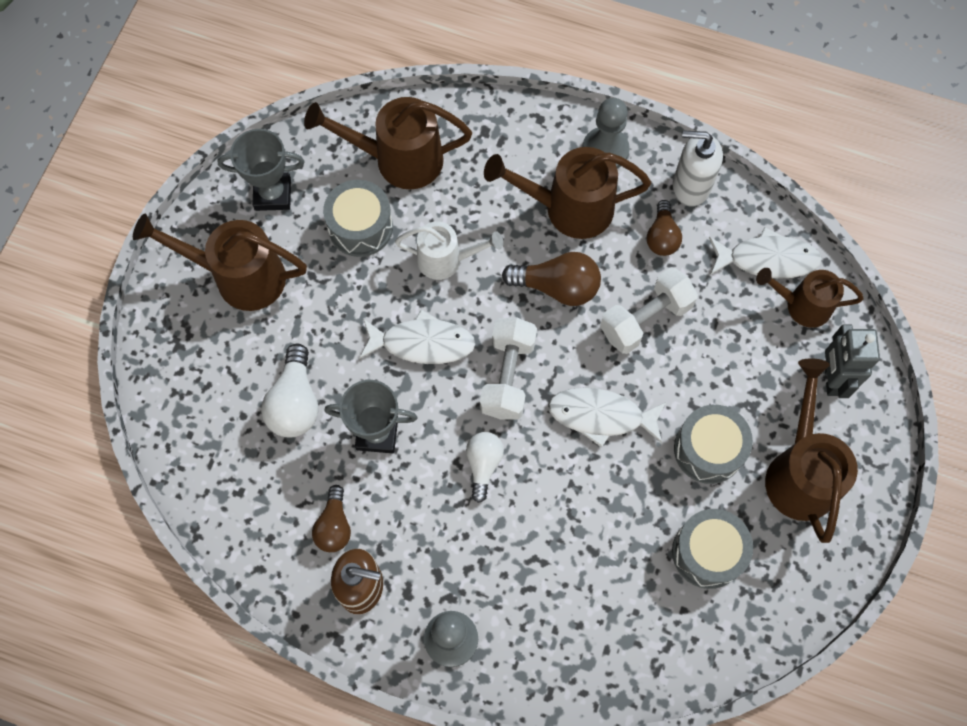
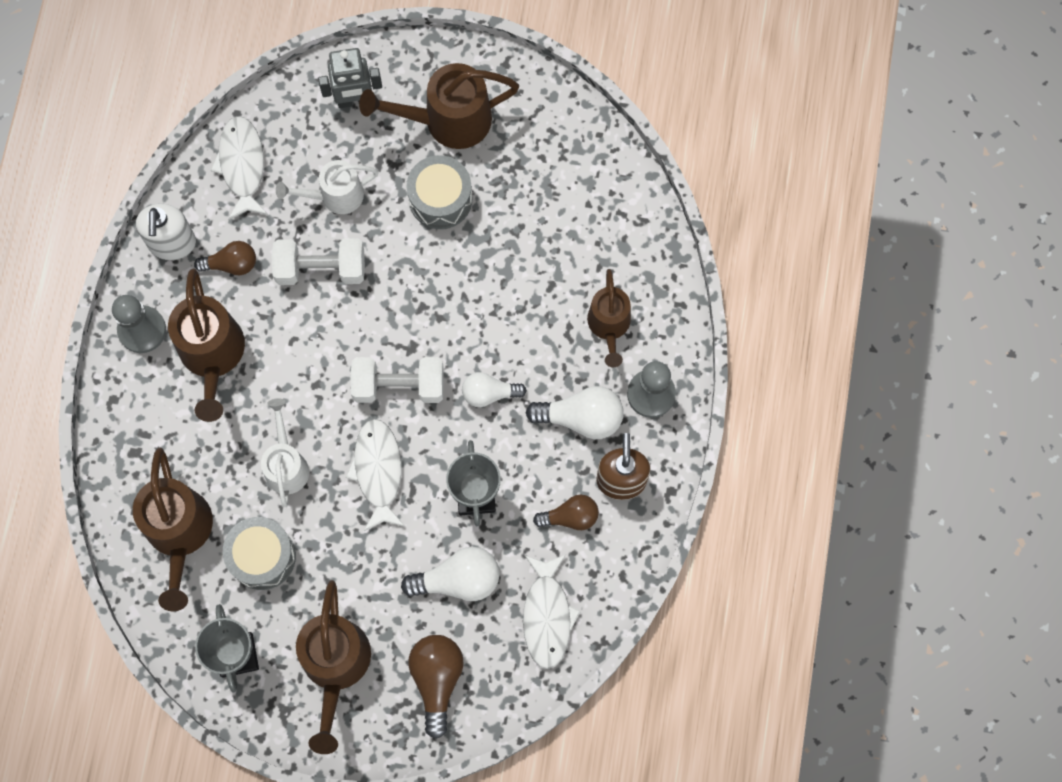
camera: 100 degrees left, 5 degrees up
brown light bulb [502,252,601,306] -> brown light bulb moved to [408,635,464,739]
white fish [548,388,666,448] -> white fish moved to [523,555,581,669]
white dumbbell [600,267,698,354] -> white dumbbell turned 45 degrees counterclockwise [271,238,365,285]
grey drum [672,509,753,589] -> none
brown watering can [756,268,864,328] -> brown watering can moved to [587,269,631,367]
none -> white watering can [276,160,379,214]
none -> white light bulb [526,386,624,439]

